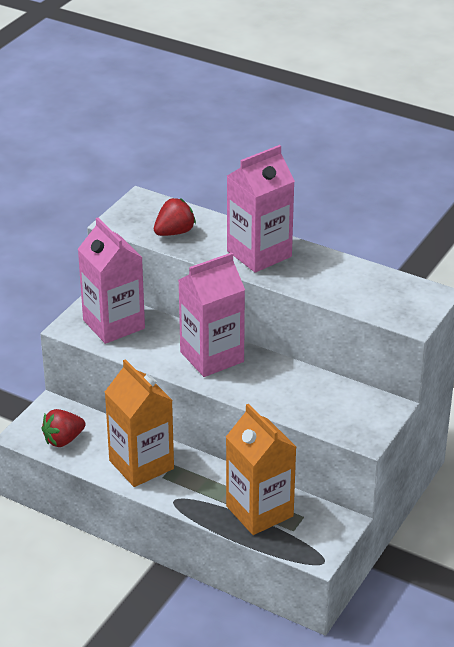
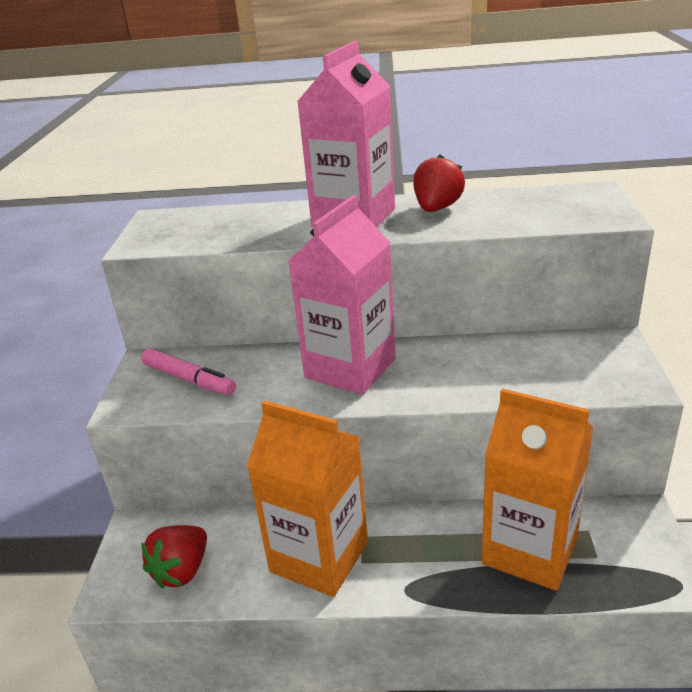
camera: 25 degrees left, 5 degrees down
pink carton [78,218,145,344] -> pink marker [141,348,236,395]
red strawberry [154,198,196,236] -> red strawberry moved to [413,155,465,212]

